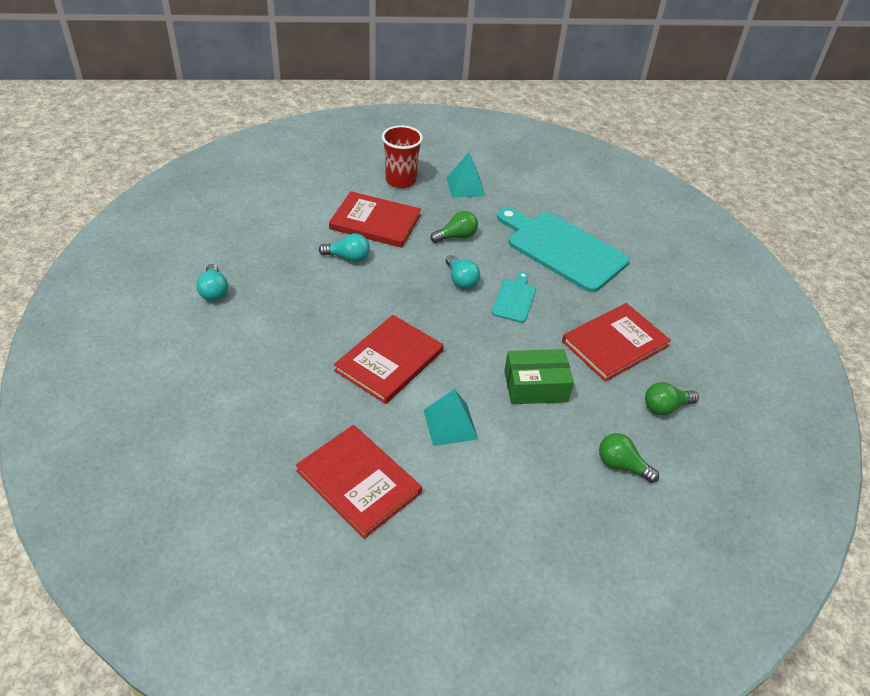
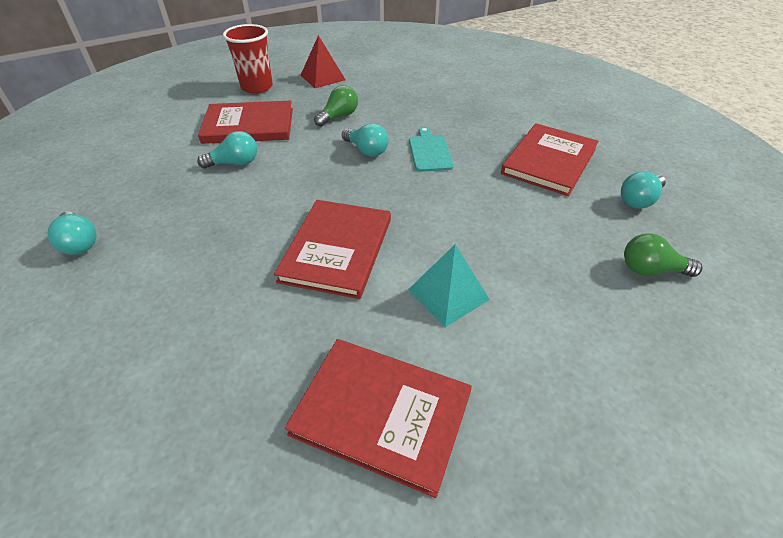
camera: 20 degrees left, 0 degrees up
turquoise pyramid [447,152,485,198] -> red pyramid [301,35,345,88]
turquoise cutting board [497,208,630,292] -> none
green box [504,349,574,404] -> none
green light bulb [645,382,699,415] -> turquoise light bulb [621,171,666,209]

